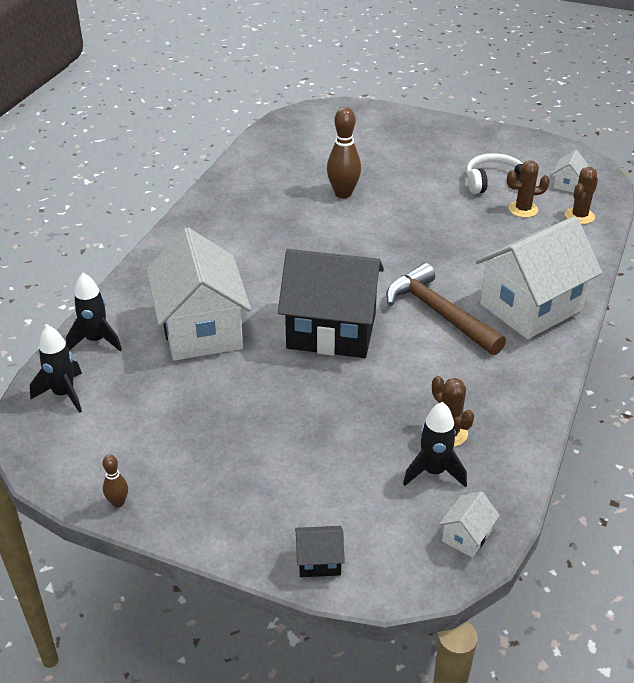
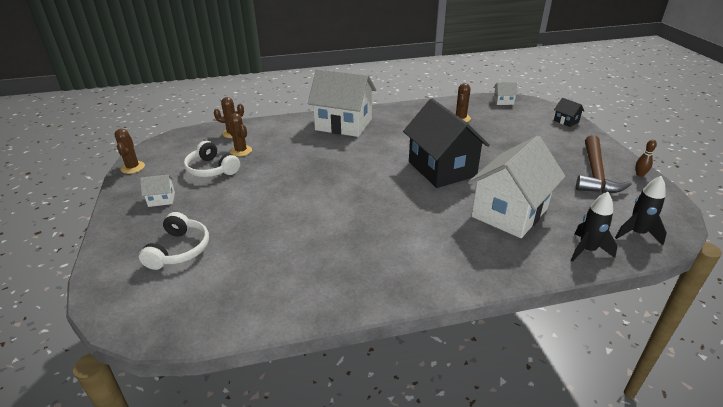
camera: 125 degrees left, 5 degrees down
brown bowling pin [327,107,361,198] -> none
brown hammer [386,263,506,355] -> brown hammer moved to [576,135,632,193]
black rocket [403,402,467,487] -> none
white house [553,150,589,193] -> white house moved to [140,175,175,207]
none -> brown cactus [114,129,145,174]
none -> white headphones [139,212,209,270]

